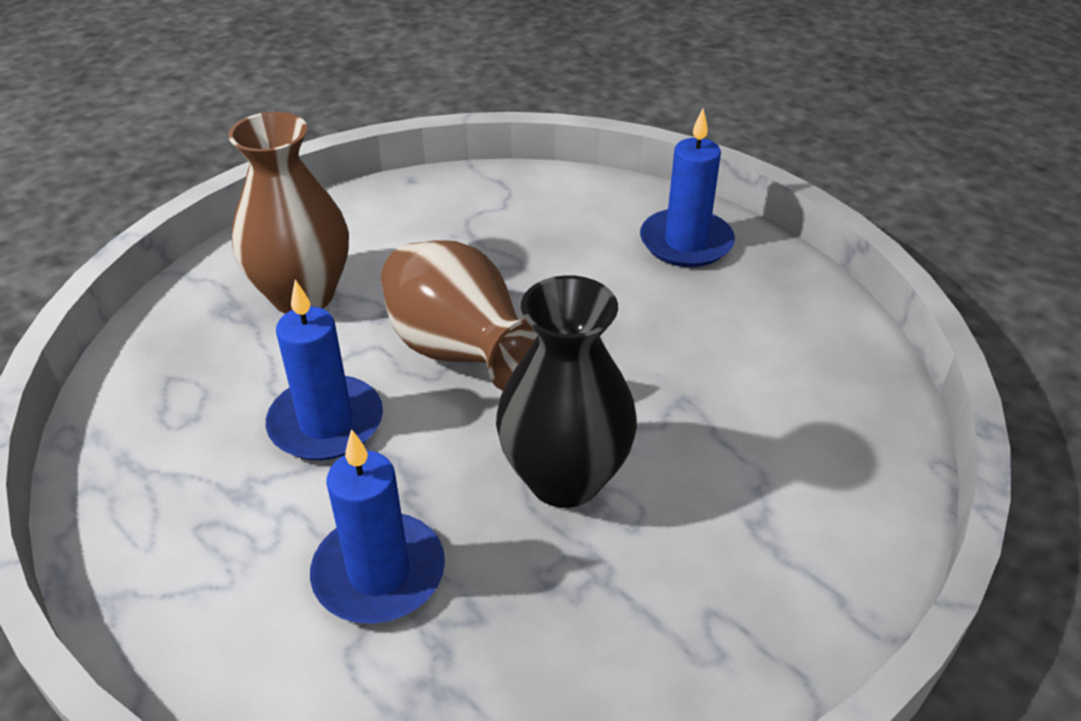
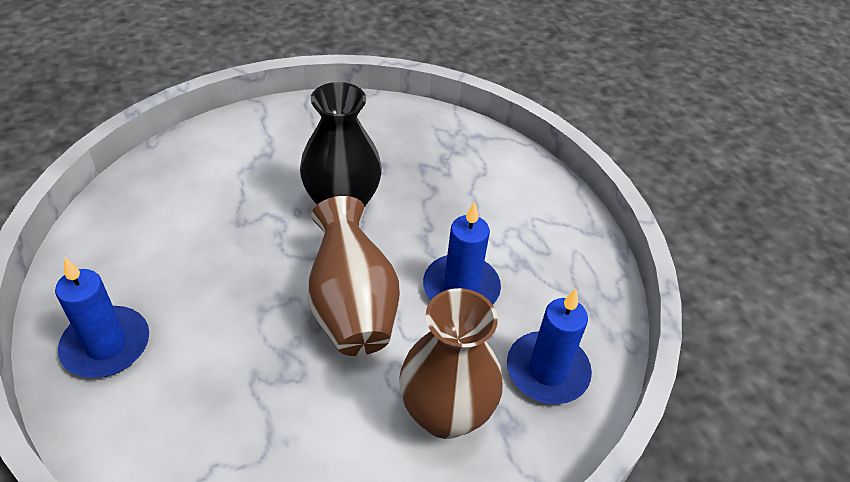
camera: 160 degrees left, 5 degrees up
blue candle [310,429,445,624] -> blue candle moved to [507,289,592,404]

